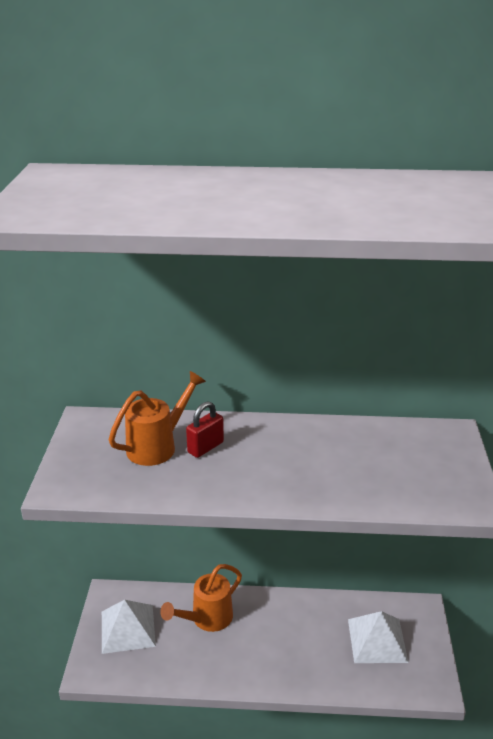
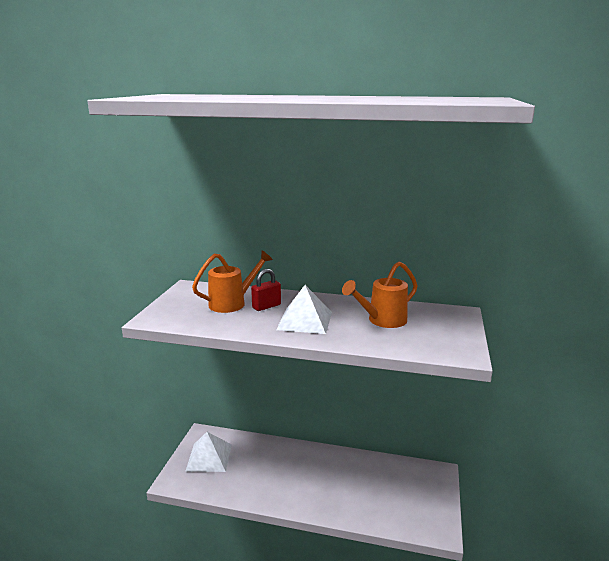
camera: 10 degrees right, 10 degrees down
orange watering can [160,564,242,632] -> orange watering can moved to [342,261,418,328]
white pyramid [348,611,409,663] -> white pyramid moved to [276,285,332,334]

